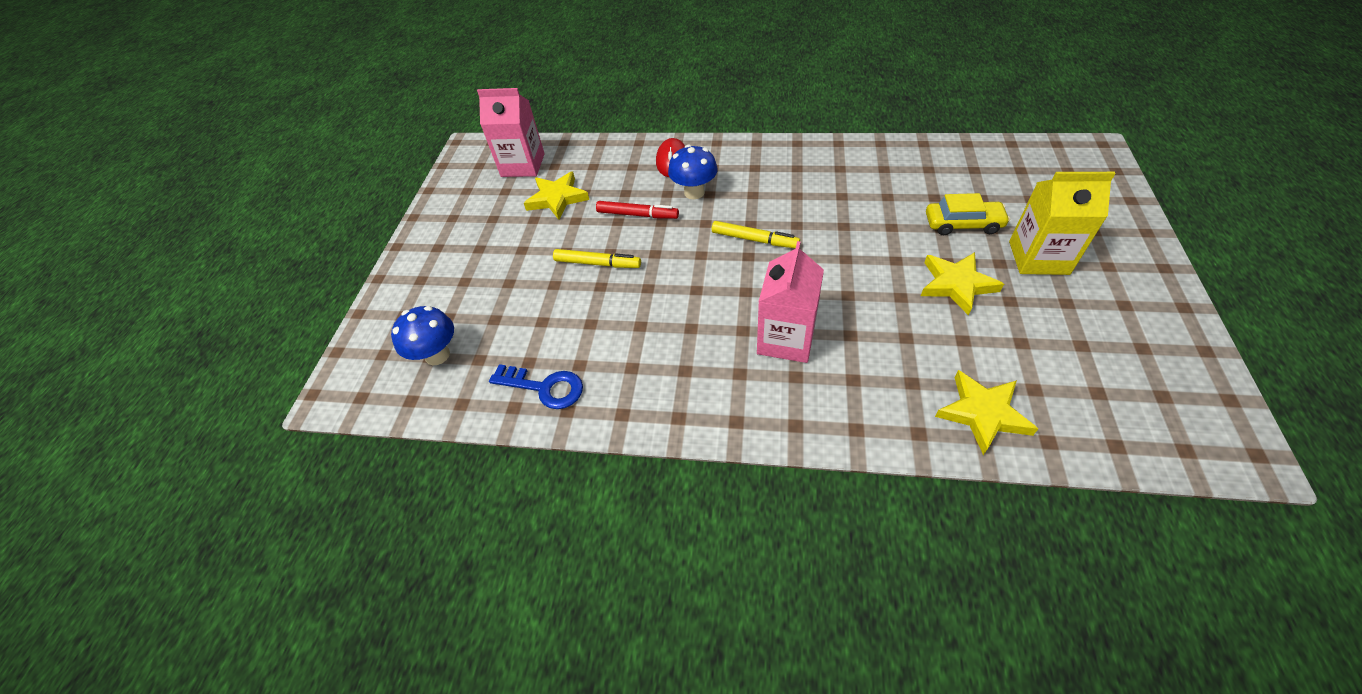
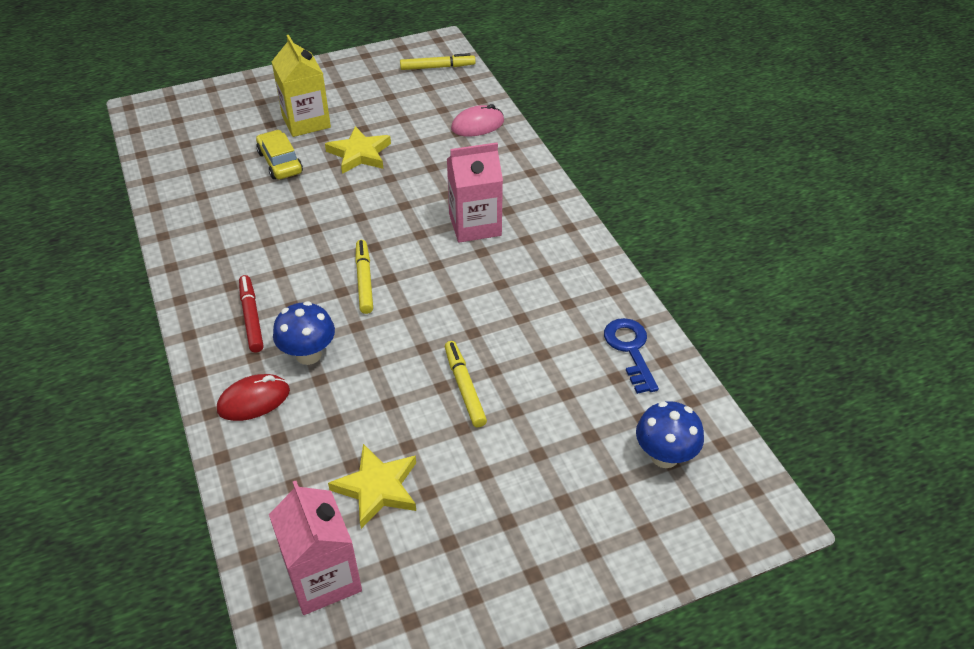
camera: 125 degrees left, 5 degrees down
red marker [596,201,679,219] -> red marker moved to [239,275,263,353]
yellow star [935,370,1038,455] -> pink mouse [451,104,504,136]
none -> yellow marker [400,53,476,70]

